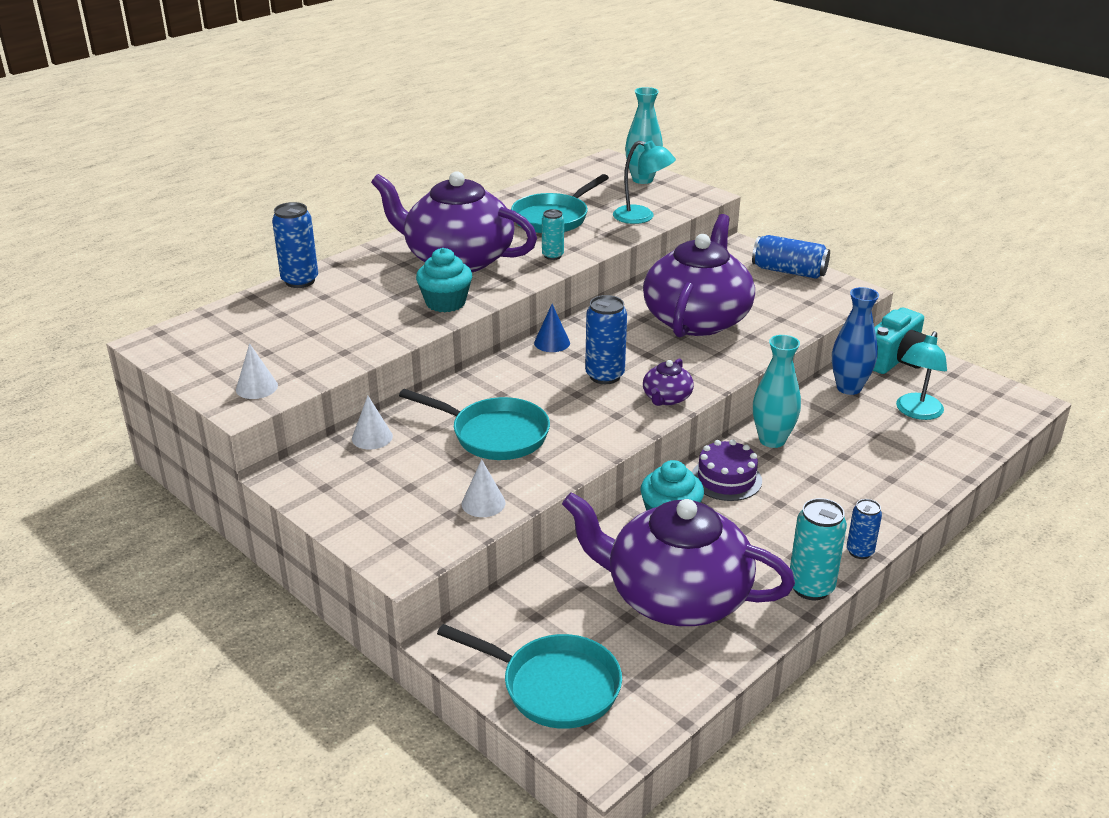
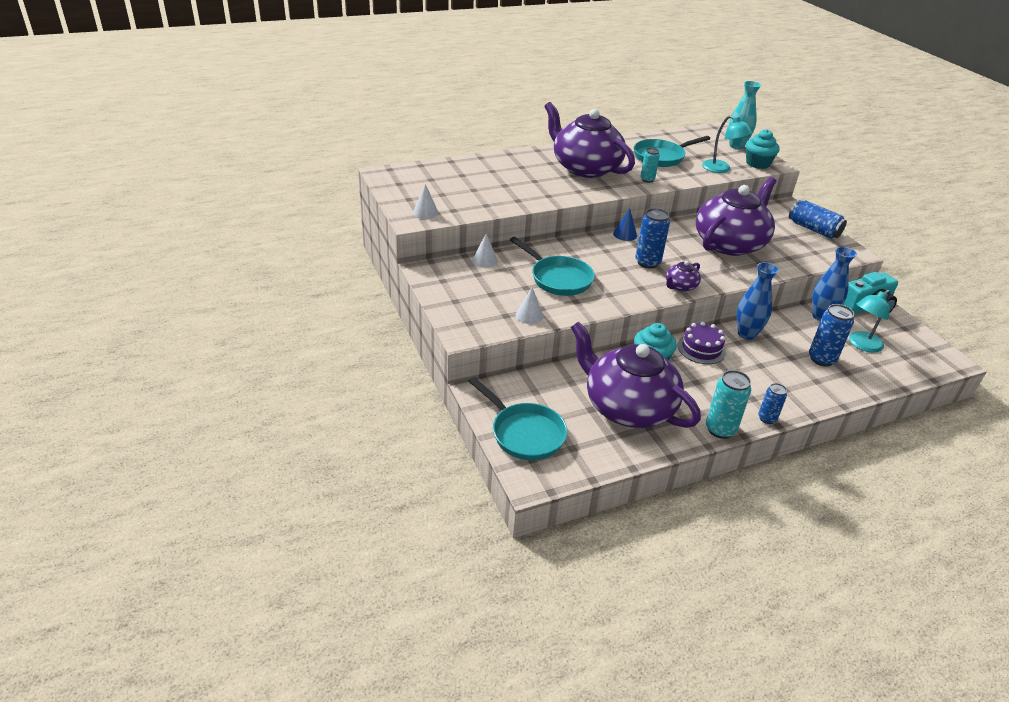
camera: 20 degrees right, 5 degrees up
blue can [272,202,318,288] -> blue can moved to [809,304,854,366]
turquoise cupcake [416,248,472,312] -> turquoise cupcake moved to [746,129,780,169]
turquoise vase [753,335,801,448] -> blue vase [736,262,779,340]

